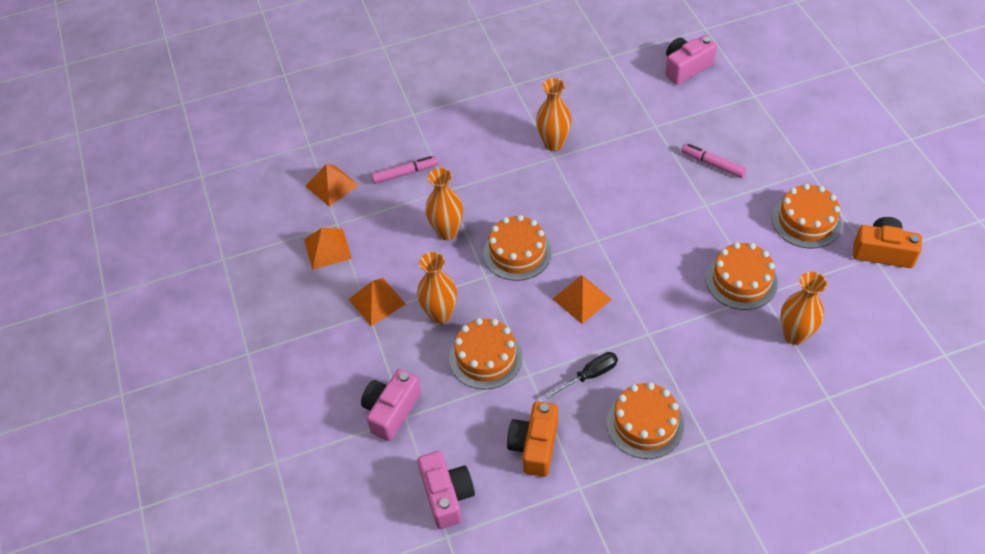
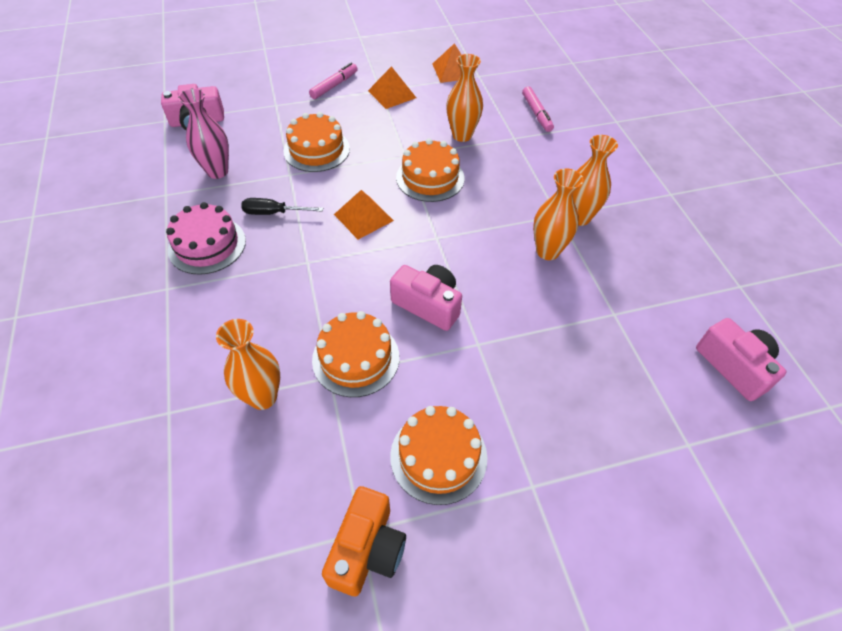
camera: 90 degrees right, 0 degrees up
orange pyramid [305,164,359,207] -> none
pink camera [361,369,421,441] -> pink camera moved to [390,265,462,331]
orange vase [417,252,457,324] -> orange vase moved to [533,169,584,260]
orange camera [507,401,558,477] -> pink vase [178,88,229,179]
black screwdriver [545,352,618,399] -> black screwdriver turned 120 degrees clockwise [241,198,323,215]
orange cake [606,382,684,459] -> pink cake [166,202,246,275]
pink marker [681,144,747,178] -> pink marker moved to [309,63,358,99]

